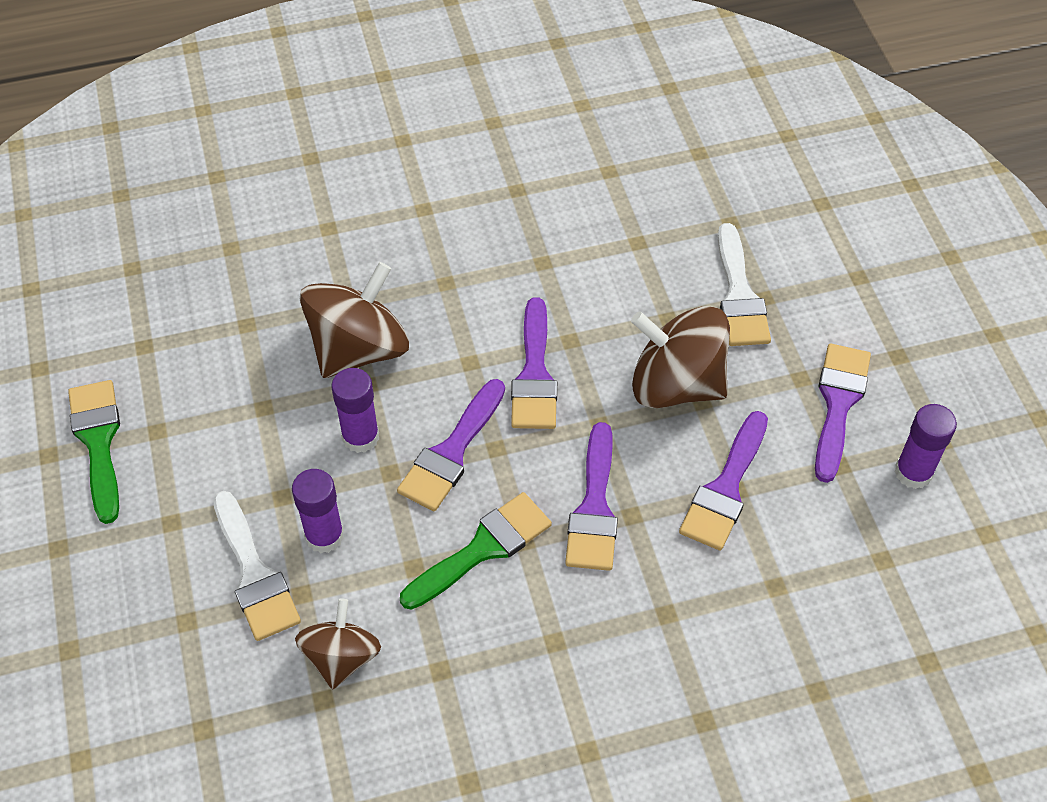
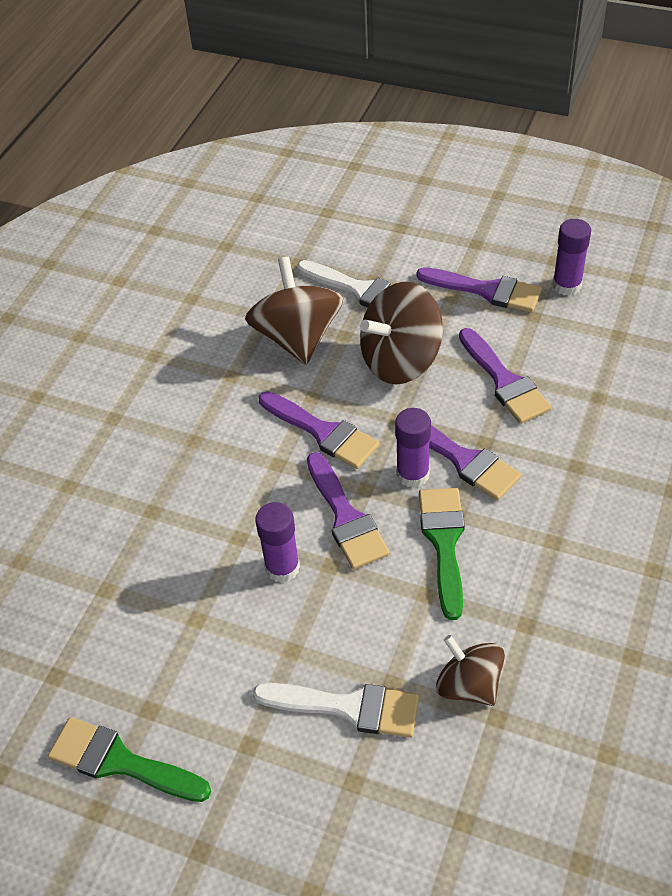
camera: 50 degrees left, 5 degrees down
purple glue stick [292,469,344,553] -> purple glue stick moved to [395,408,431,488]
brown spinning top [300,262,409,378] -> brown spinning top moved to [245,257,343,365]
purple brush [815,344,871,483] -> purple brush turned 150 degrees clockwise [417,267,542,312]

